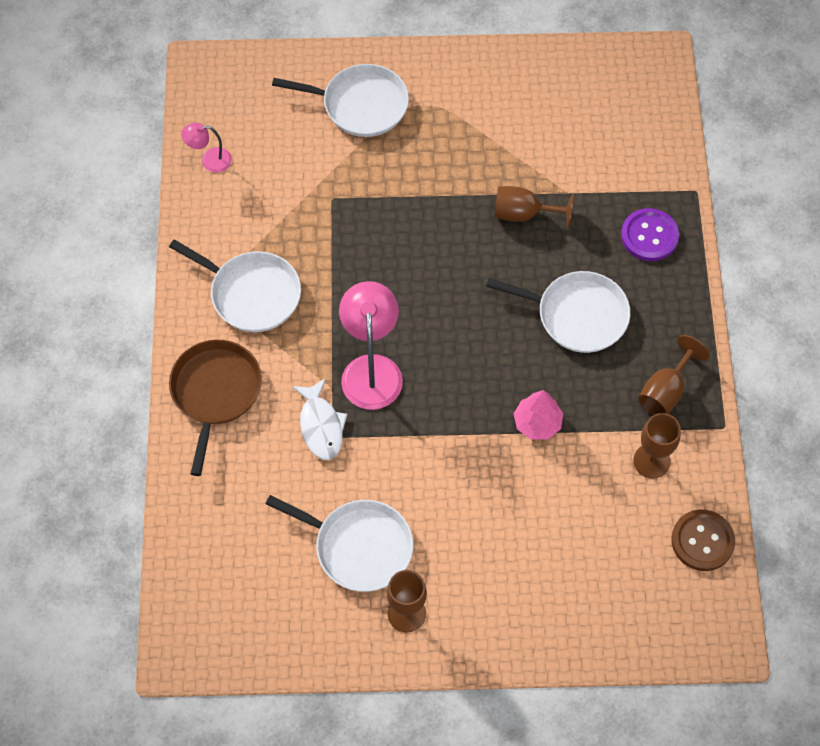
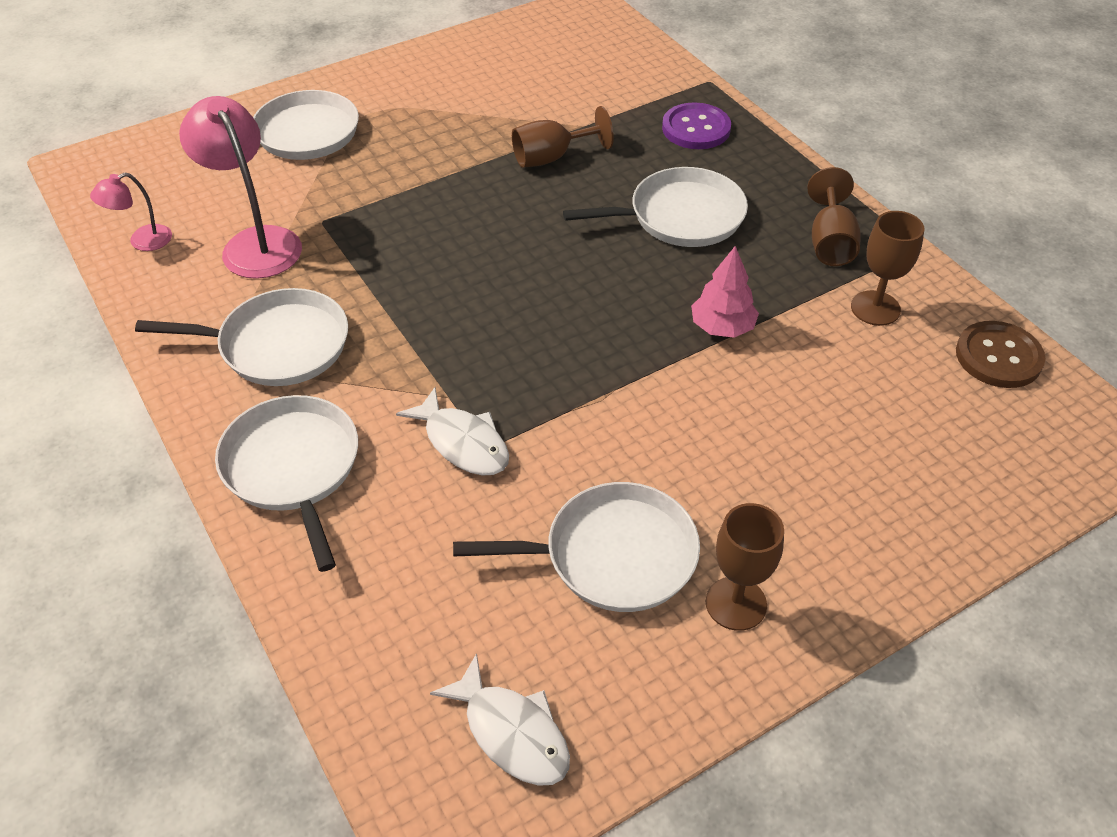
camera: 30 degrees left, 15 degrees down
brown pan [169,340,262,476] -> white pan [215,395,358,572]
pink lamp [339,281,403,410] -> pink lamp moved to [179,96,302,279]
none -> white fish [430,653,570,786]

